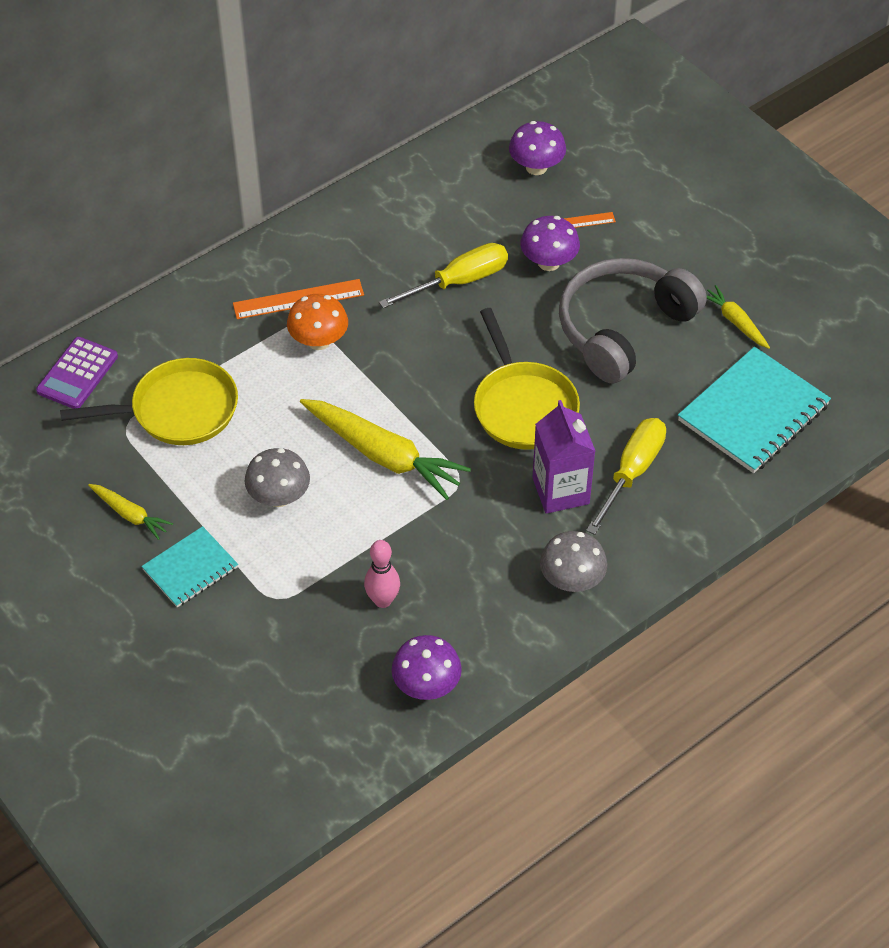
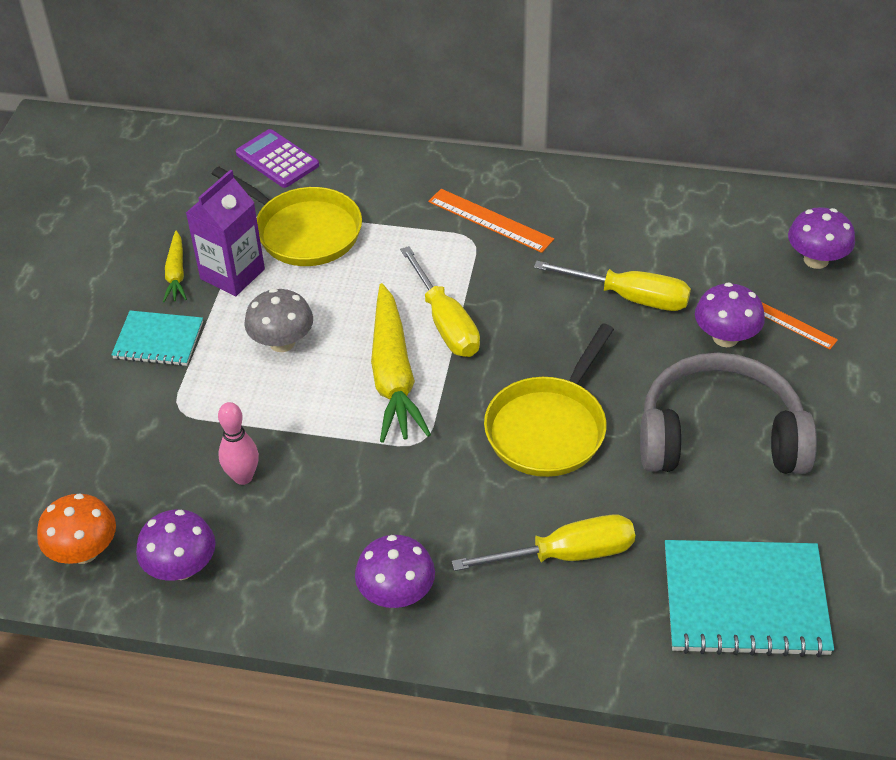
camera: 50 degrees right, 5 degrees down
purple calculator [36,337,118,409] -> purple calculator turned 60 degrees clockwise [236,129,319,188]
orange mushroom [287,294,348,350] -> orange mushroom moved to [37,494,116,564]
purple carton [532,400,595,514] -> purple carton moved to [186,170,265,296]
grey mushroom [540,531,607,592] -> purple mushroom [355,535,435,608]
yellow carrot [707,285,770,349] -> none
none -> yellow screwdriver [400,246,480,357]

